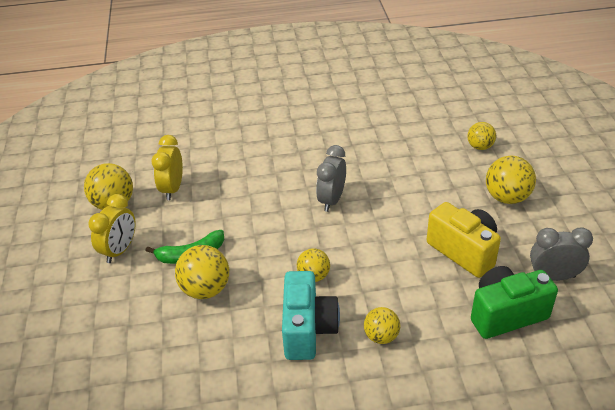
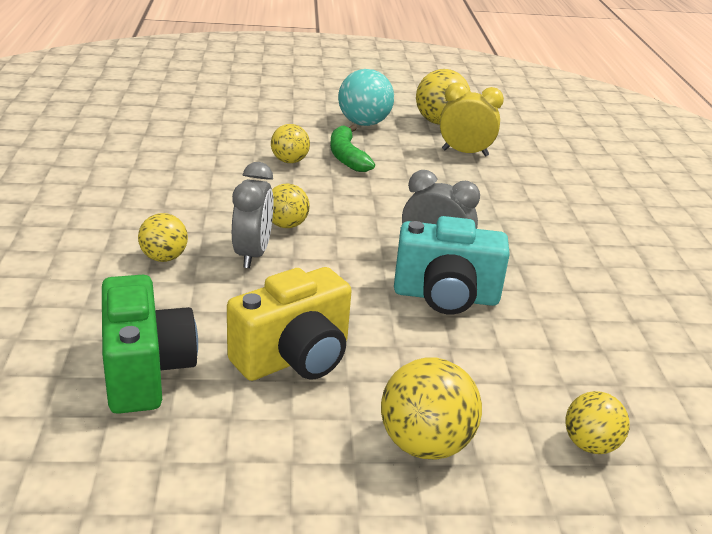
camera: 90 degrees right, 10 degrees down
yellow clock [88,194,136,263] -> turquoise ball [338,69,394,126]
yellow ball [175,245,229,299] -> yellow ball [271,124,310,163], size x0.63
turquoise camera [282,271,340,360] -> turquoise camera moved to [394,216,510,315]
grey clock [530,227,593,281] -> grey clock moved to [232,162,273,268]

